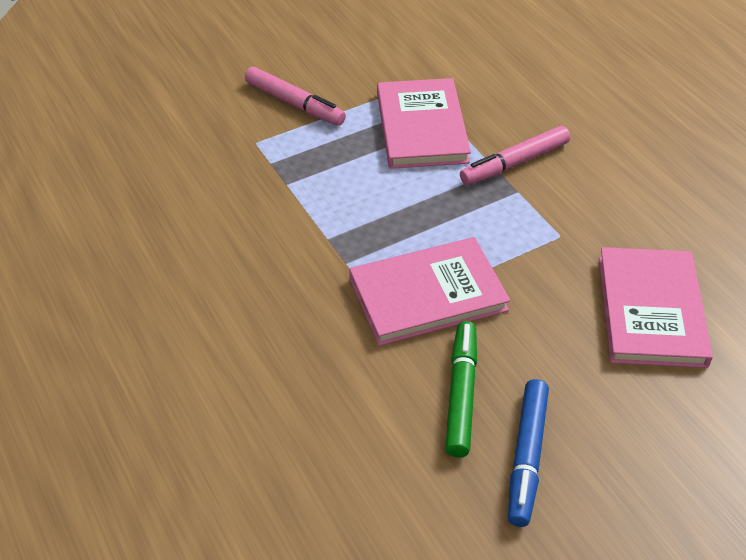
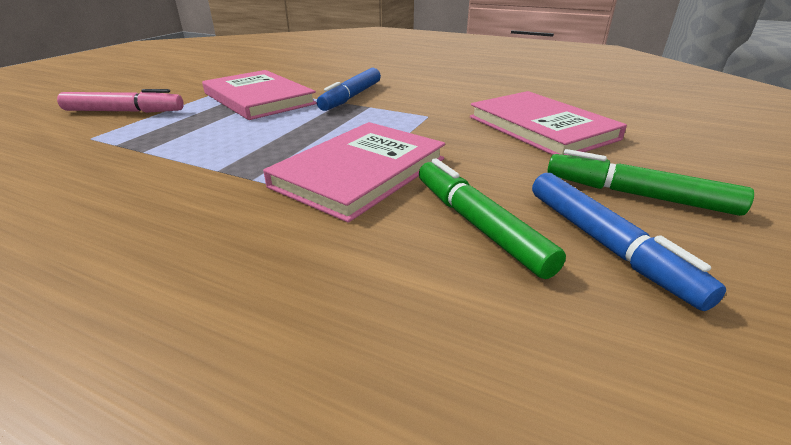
camera: 35 degrees left, 15 degrees down
pink marker [460,126,570,185] -> blue marker [317,68,381,111]
none -> green marker [547,149,754,216]

